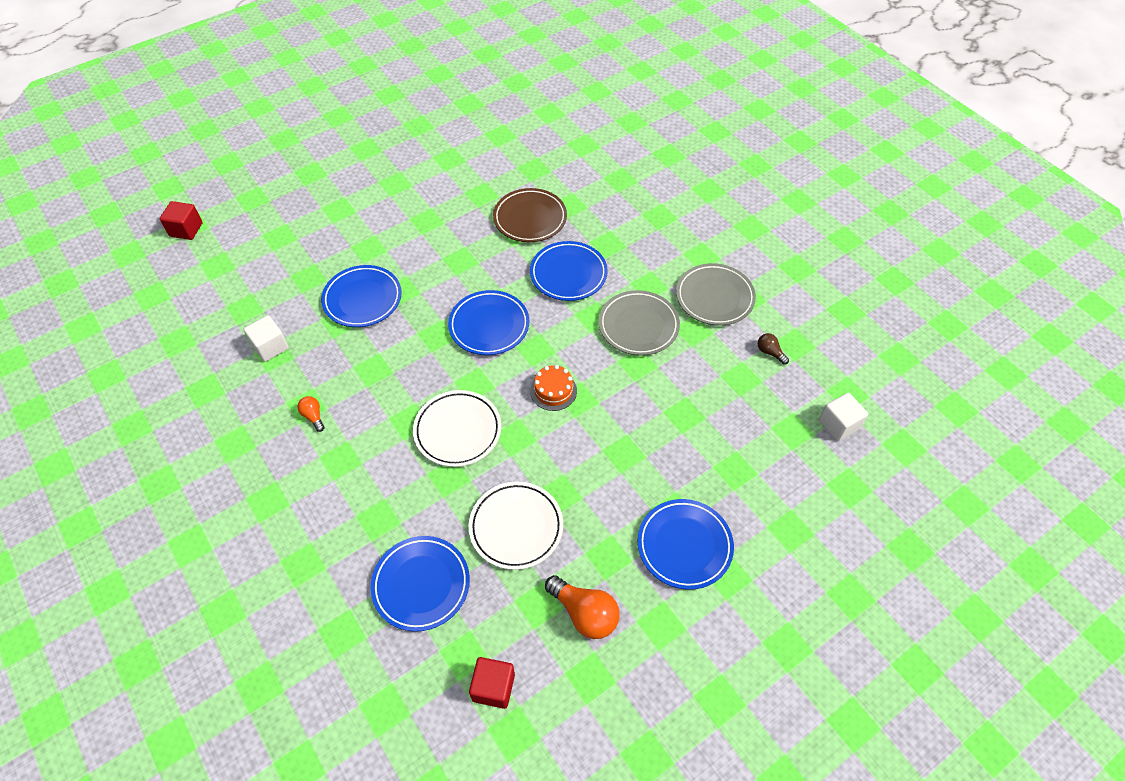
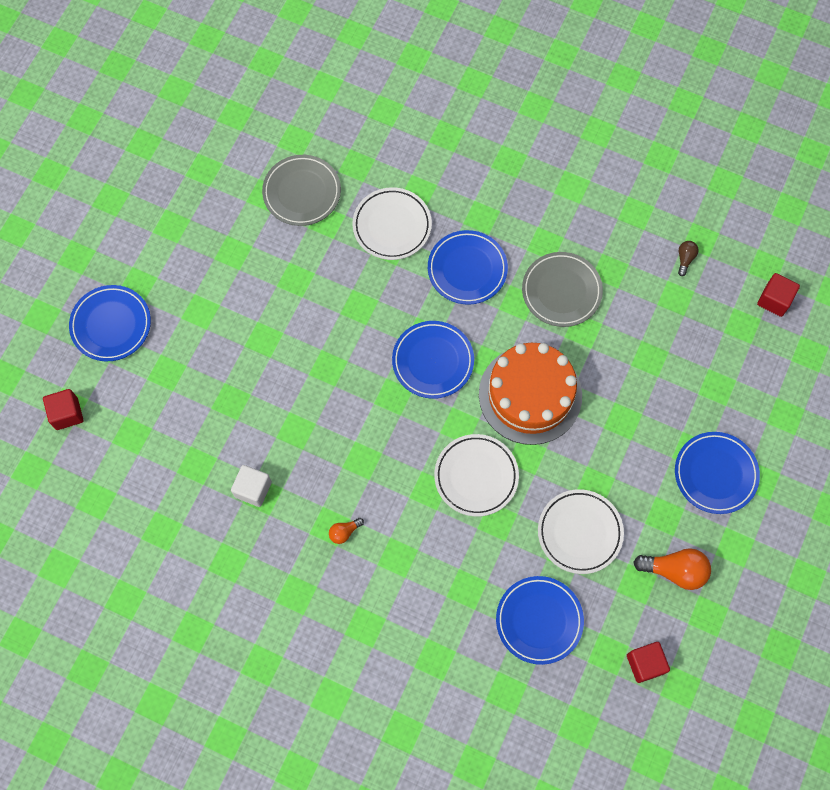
camera: 30 degrees left, 15 degrees up
orange light bulb [297,396,325,432] -> orange light bulb turned 60 degrees counterclockwise [329,518,364,544]
blue plate [321,265,402,327] -> blue plate moved to [69,285,151,361]
brown plate [493,188,567,242] -> white plate [352,187,432,260]
orange cake [530,365,577,411] -> orange cake [479,343,582,445], size x2.27
grey plate [676,263,756,326] -> grey plate moved to [262,155,341,226]
brown light bulb [758,333,789,365] -> brown light bulb turned 90 degrees clockwise [678,241,699,276]
white cube [819,393,868,441] -> red cube [757,273,800,317]

